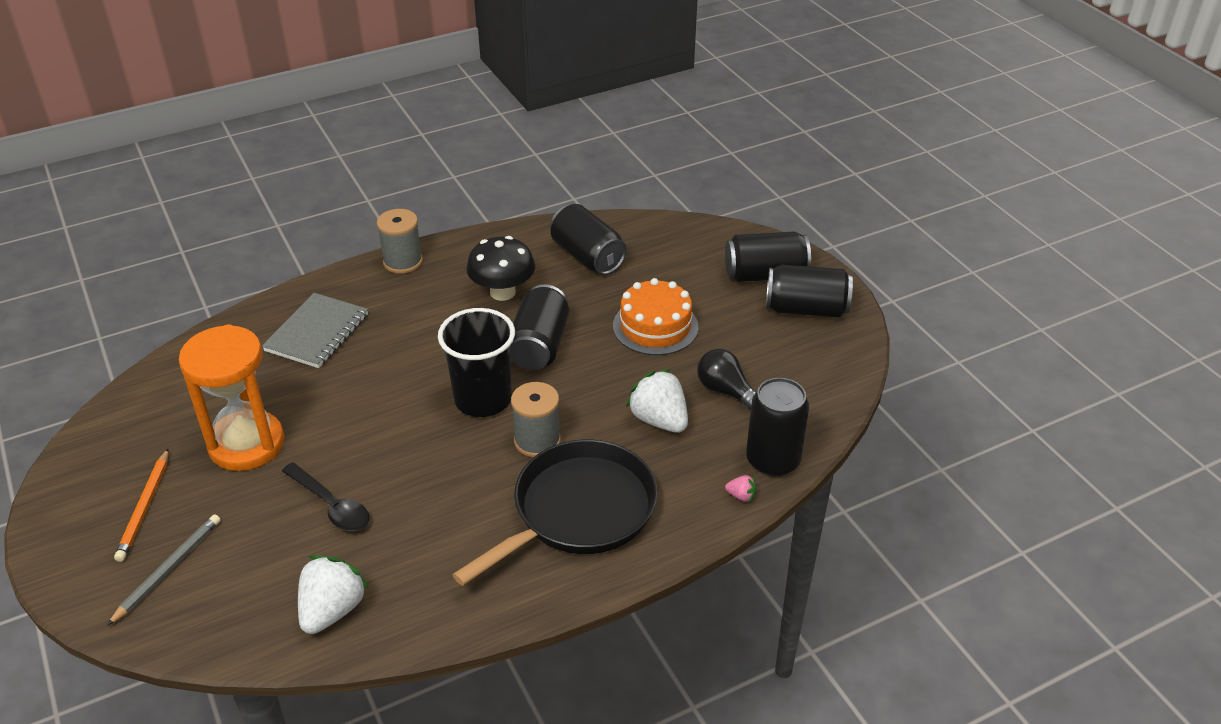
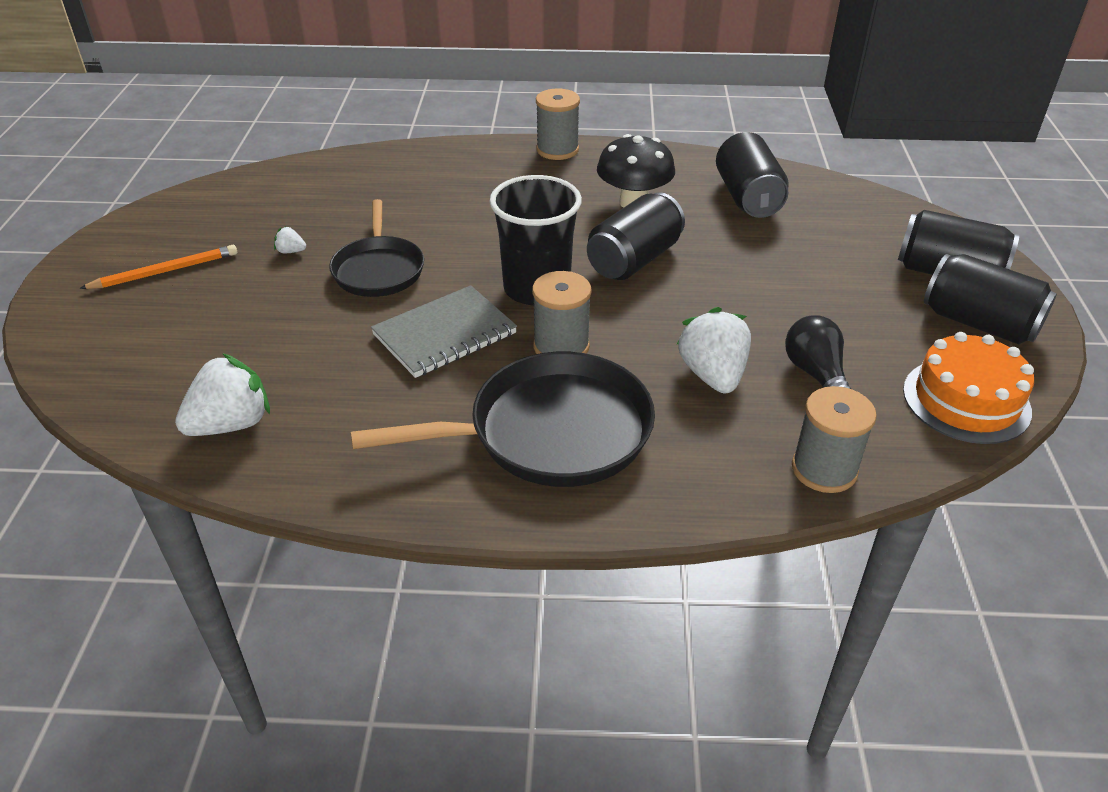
camera: 30 degrees right, 0 degrees up
grey pencil [107,514,221,626] -> none
orange pencil [114,448,169,562] -> orange pencil turned 150 degrees counterclockwise [79,245,237,289]
orange hourglass [179,324,284,471] -> white strawberry [274,226,306,253]
grey notebook [262,293,368,368] -> grey notebook moved to [371,285,517,378]
black spoon [282,463,369,531] -> none
orange cake [613,278,698,355] -> orange cake moved to [903,332,1034,444]
pink strawberry [725,475,756,502] -> none
black can [746,378,809,477] -> grey spool [792,386,877,493]
none -> black pan [329,199,424,297]

